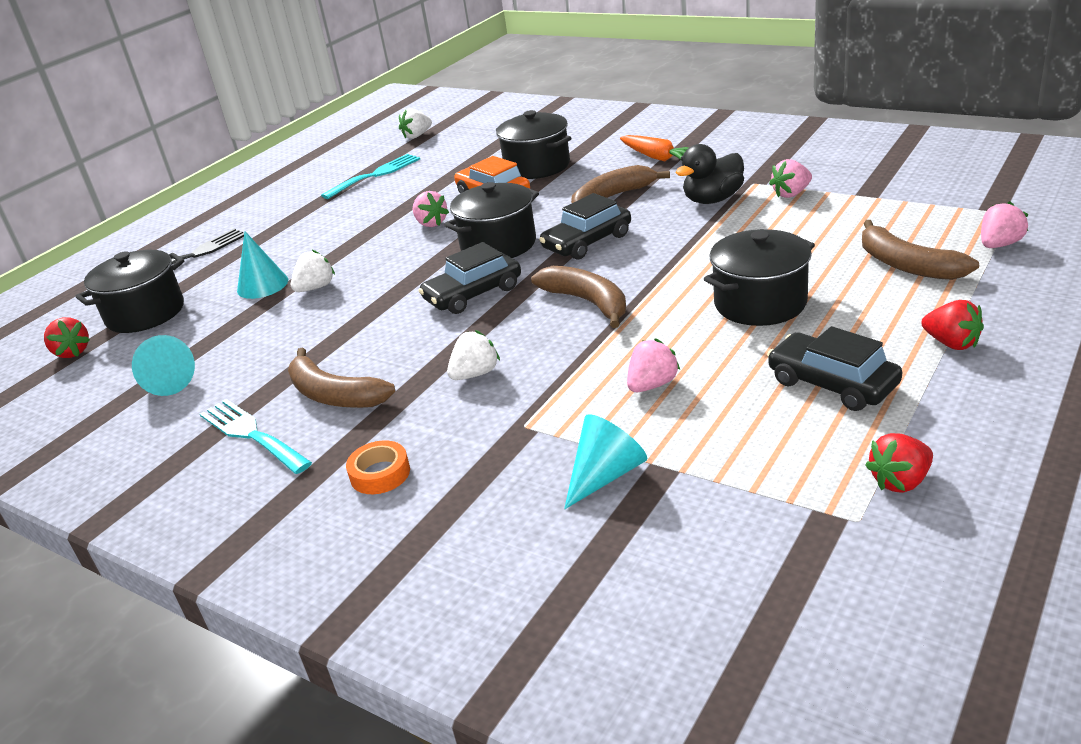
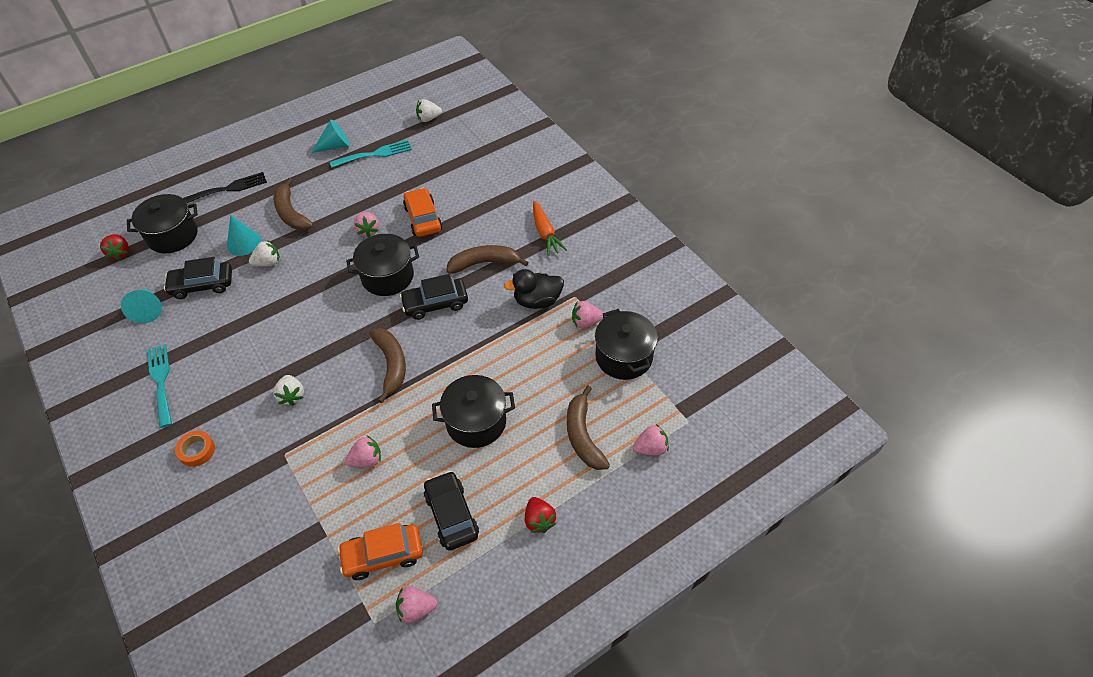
camera: 20 degrees right, 20 degrees up
brown banana [288,347,396,408] -> brown banana moved to [274,178,313,230]
black car [418,242,521,314] -> black car moved to [164,257,232,299]
white strawberry [447,330,500,380] -> white strawberry turned 90 degrees clockwise [273,375,304,406]
black pot [496,110,571,179] -> black pot moved to [595,309,658,380]
turquoise cone [564,414,647,509] -> turquoise cone moved to [311,119,350,153]
red strawberry [865,433,933,493] -> pink strawberry [396,586,437,623]
none -> orange car [338,523,423,580]

